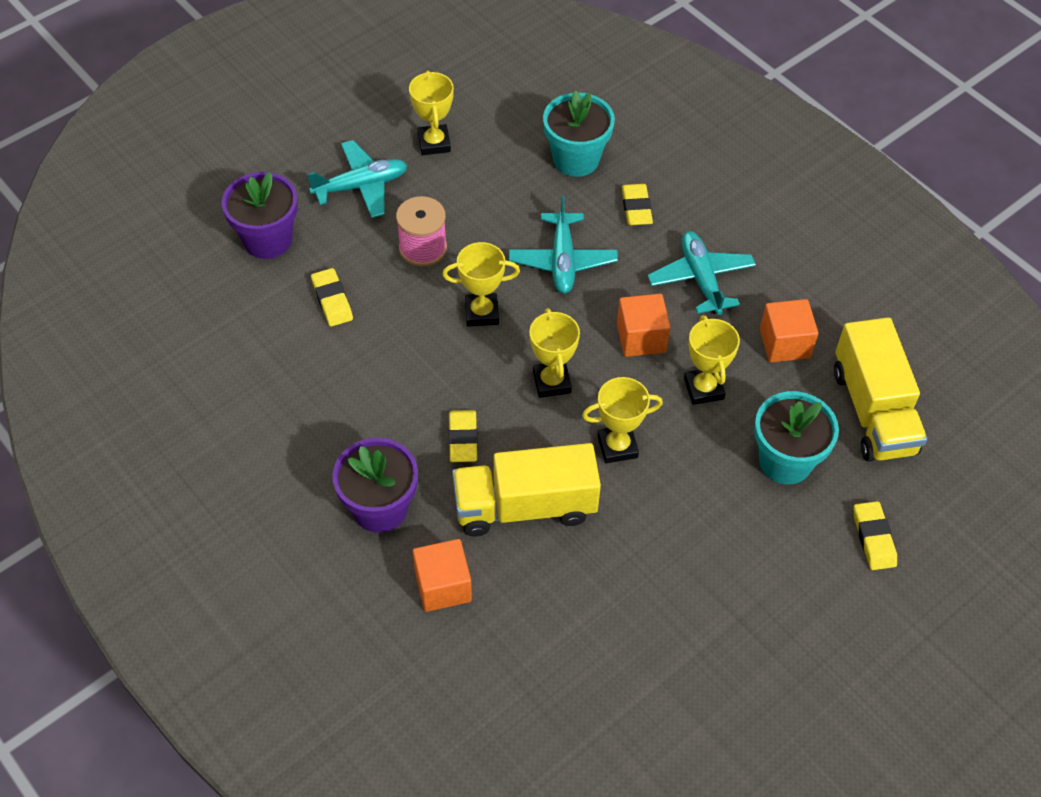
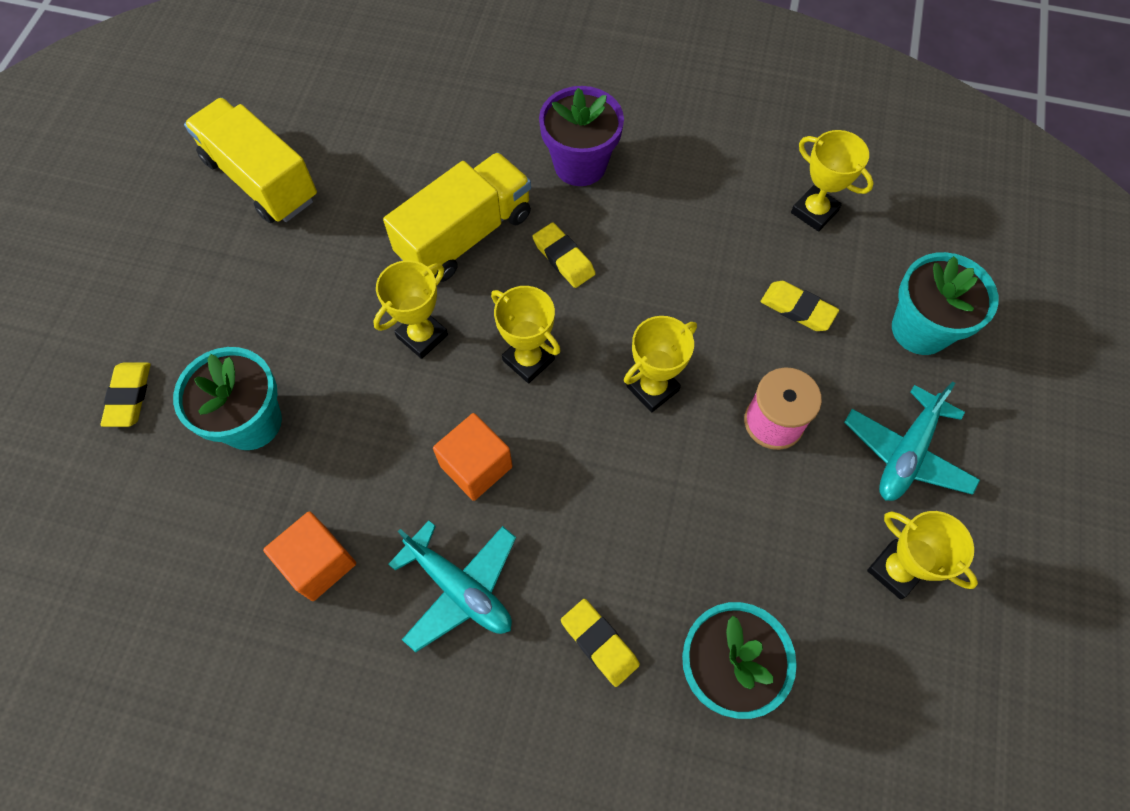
camera: 145 degrees right, 10 degrees up
purple flower pot [222,172,298,259] -> turquoise flower pot [892,252,999,355]
orange cube [413,539,472,612] -> none
turquoise plane [509,195,618,294] -> none
yellow trophy [684,315,740,405] -> yellow trophy moved to [791,130,874,232]
yellow truck [834,317,927,462] -> yellow truck moved to [184,98,317,223]
yellow eraser [854,501,897,570] -> yellow eraser turned 45 degrees clockwise [101,363,150,427]

